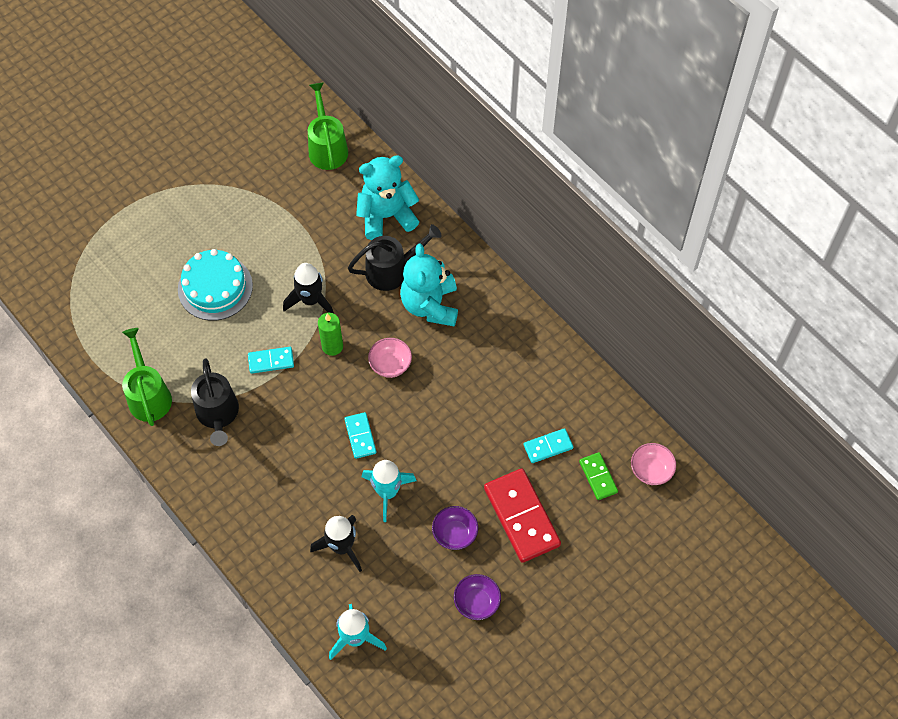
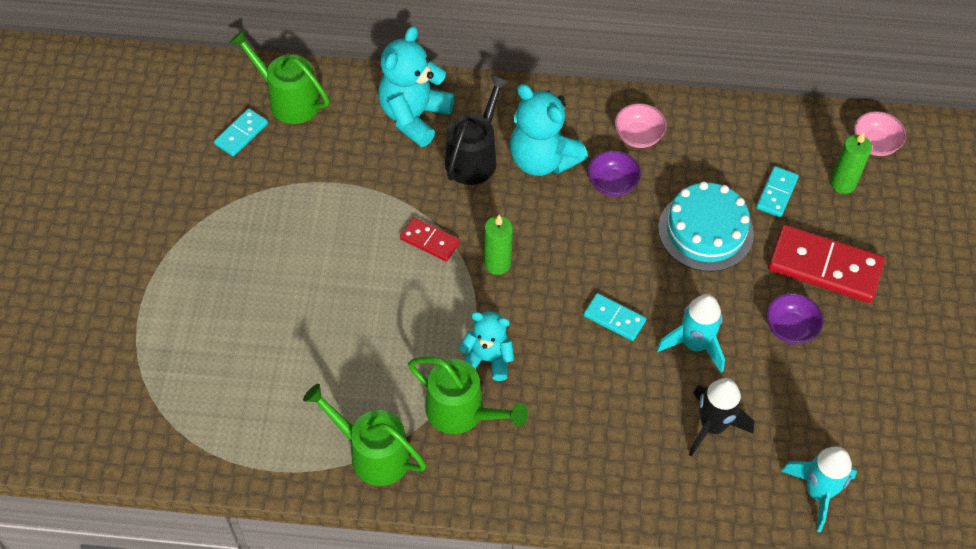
camera: 45 degrees left, 5 degrees down
turquoise cake [178,249,253,321] -> turquoise cake moved to [658,181,754,272]
black watering can [191,358,239,446] -> green watering can [408,357,528,434]
turquoise domino [248,347,294,374] -> turquoise domino moved to [214,109,268,156]
black rocket [283,263,334,313] -> red domino [400,217,460,262]
pink bowl [368,338,412,378] -> pink bowl moved to [615,103,667,148]
purple bowl [454,574,501,620] -> purple bowl moved to [588,150,641,197]
green domino [579,452,618,500] -> green candle [830,132,872,194]
none -> turquoise teddy bear [458,311,514,381]

